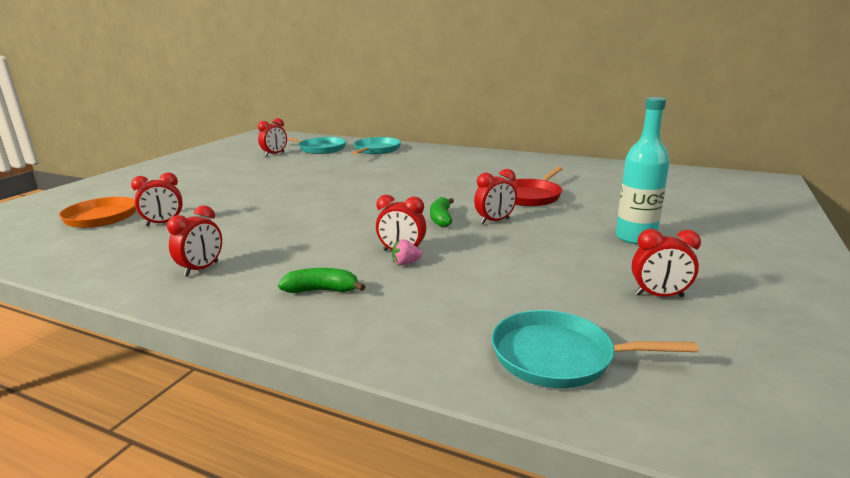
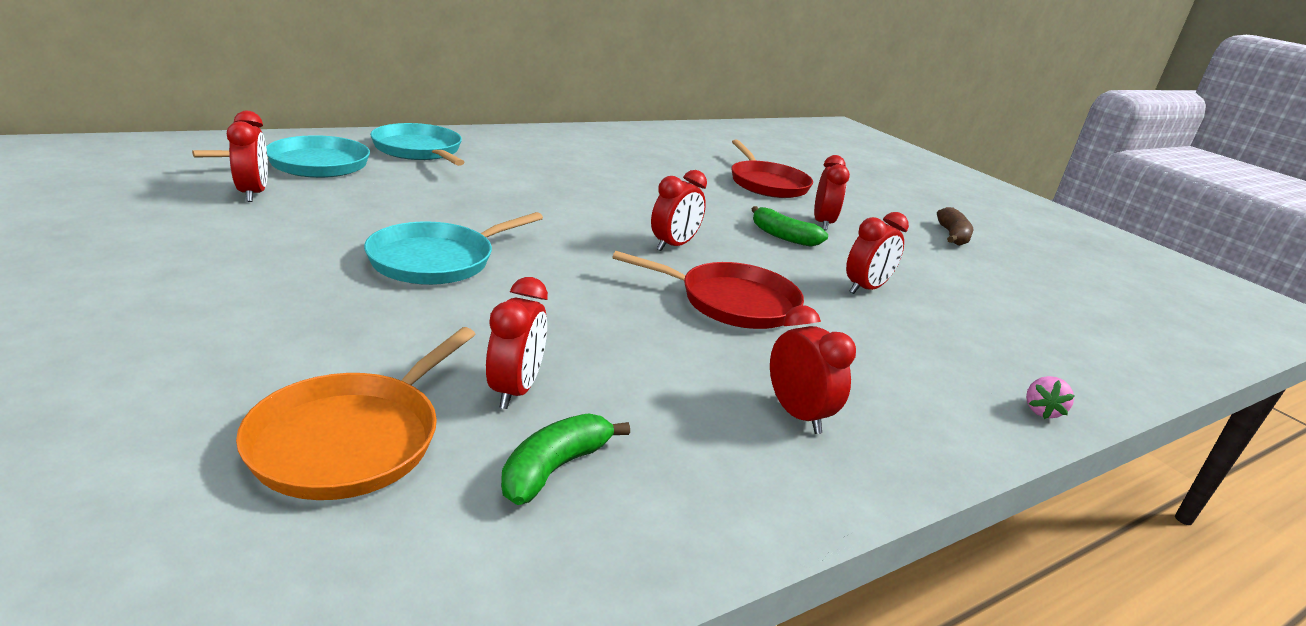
camera: 60 degrees left, 5 degrees up
green banana [278,268,366,293] -> green banana moved to [501,413,630,505]
pink strawberry [392,239,422,265] -> pink strawberry moved to [1026,376,1075,419]
turquoise pan [491,310,698,388] -> turquoise pan moved to [364,212,543,285]
turquoise bottle [616,97,669,245] -> none
red clock [632,229,701,297] -> red clock moved to [651,170,707,251]
none -> red pan [612,251,804,329]
none -> brown banana [937,207,974,246]

